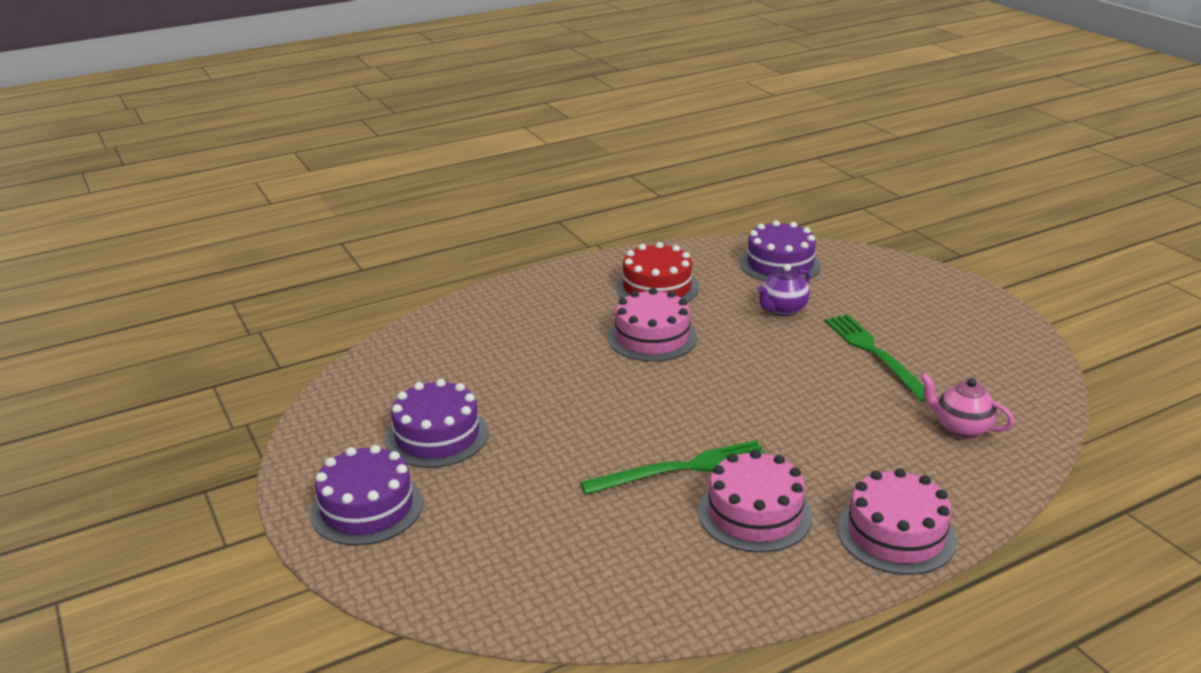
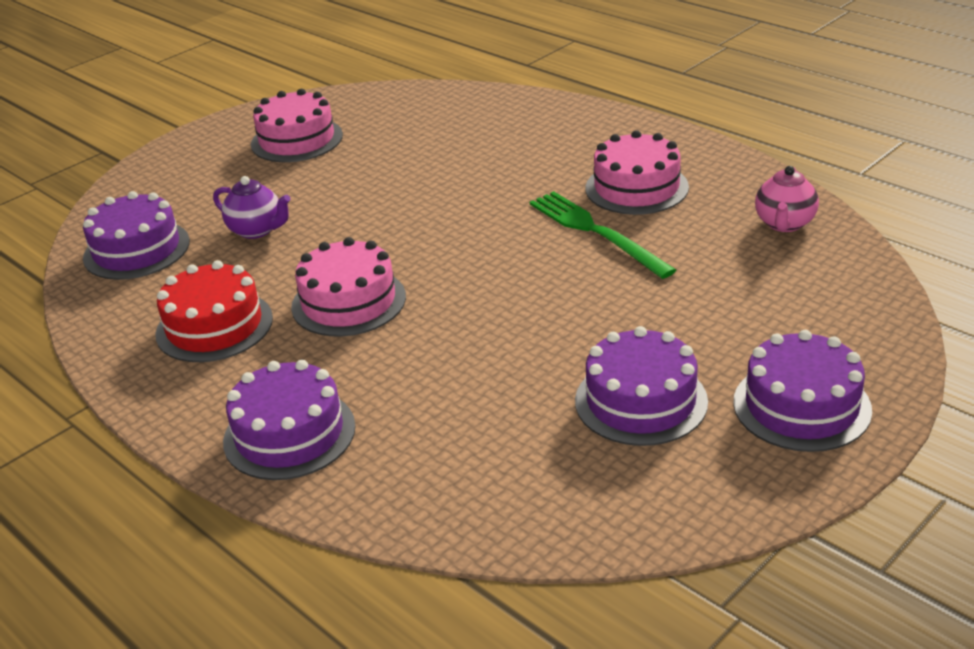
camera: 105 degrees left, 5 degrees up
green fork [825,314,926,402] -> none
pink cake [837,468,957,575] -> pink cake moved to [251,89,343,162]
pink teapot [920,373,1014,439] -> pink teapot moved to [755,166,819,232]
none -> purple cake [223,359,356,480]

